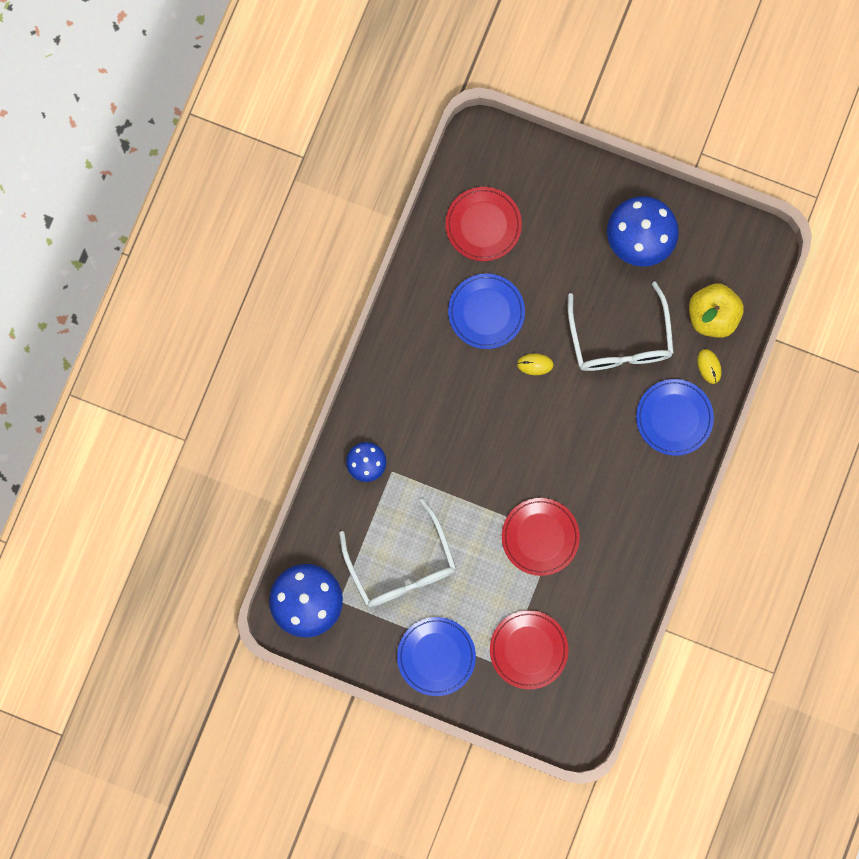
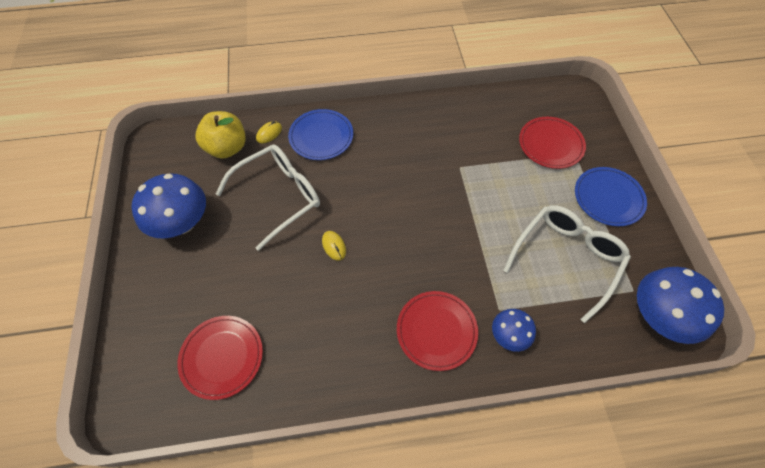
camera: 120 degrees left, 20 degrees down
blue plate [448,274,525,349] -> none
red plate [502,498,580,576] -> red plate moved to [397,291,478,371]

